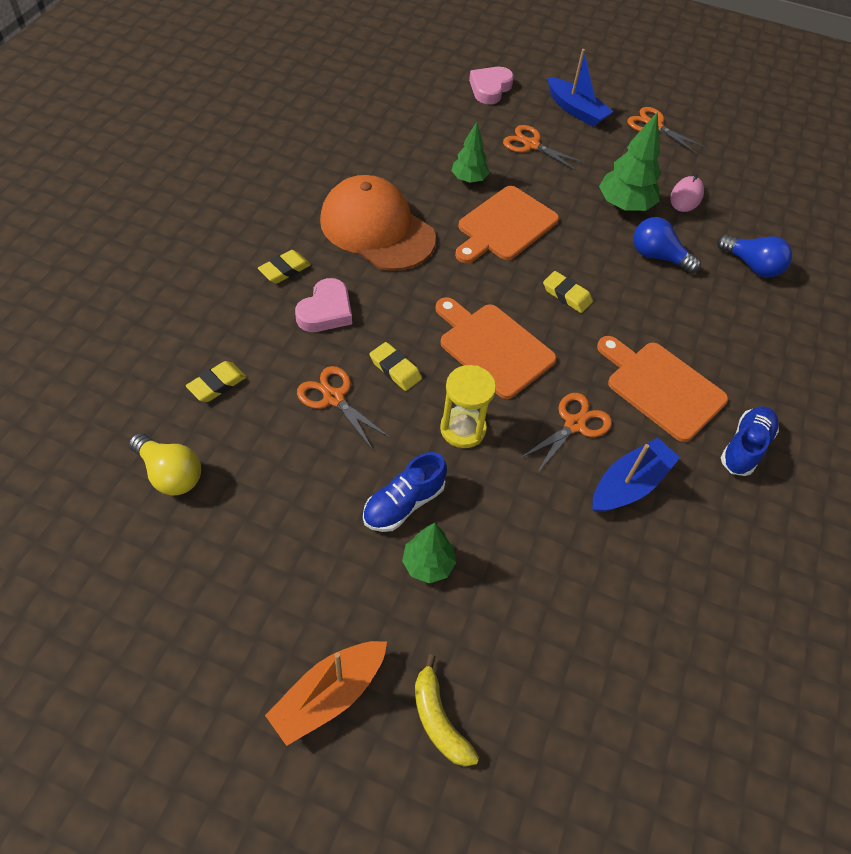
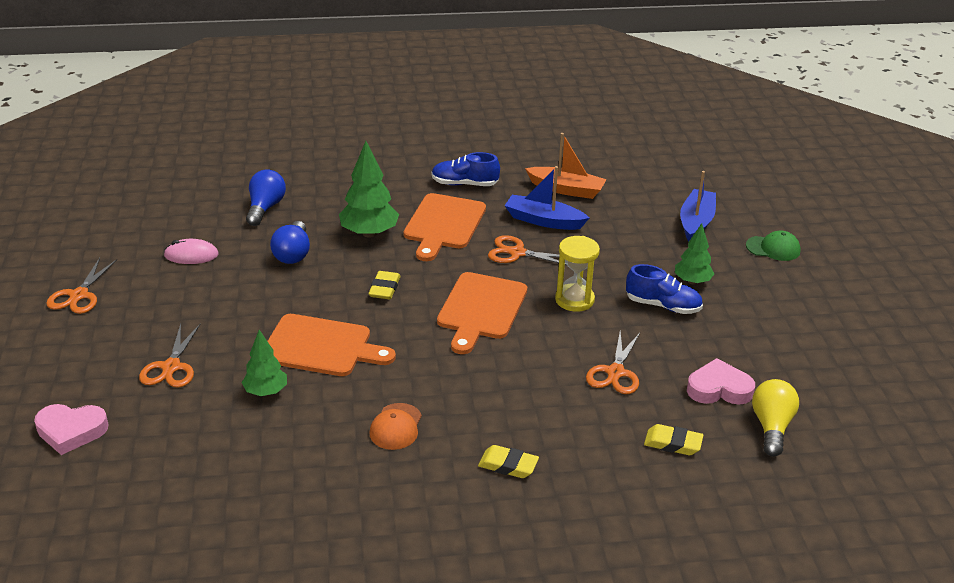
camera: 115 degrees left, 20 degrees down
orange boat [265,641,387,746] -> orange boat moved to [525,133,607,199]
pink heart [295,278,352,332] -> pink heart moved to [687,358,755,405]
orange cap [320,175,436,271] -> orange cap [369,403,422,450], size x0.45
yellow eraser [369,342,422,391] -> none
yellow banana [415,654,479,767] -> green cap [746,231,801,261]
blue boat [547,49,613,127] -> blue boat moved to [680,171,716,241]
green tree [599,112,661,211] -> green tree moved to [339,141,399,238]

